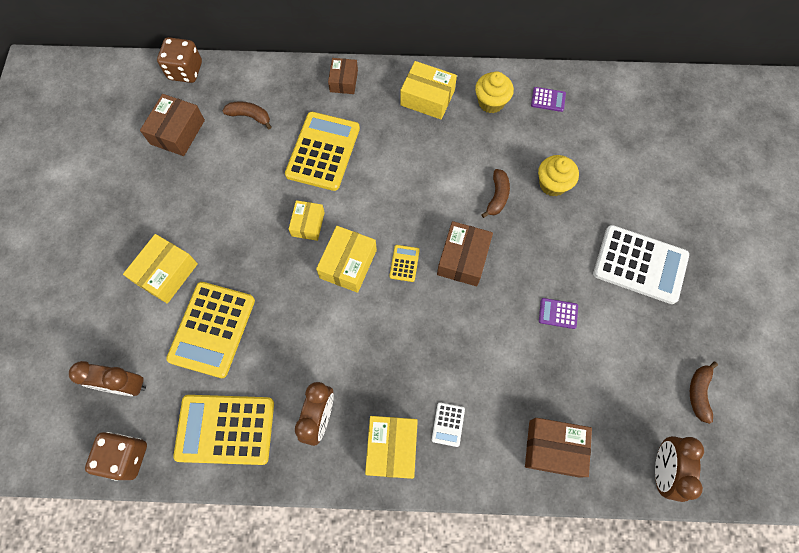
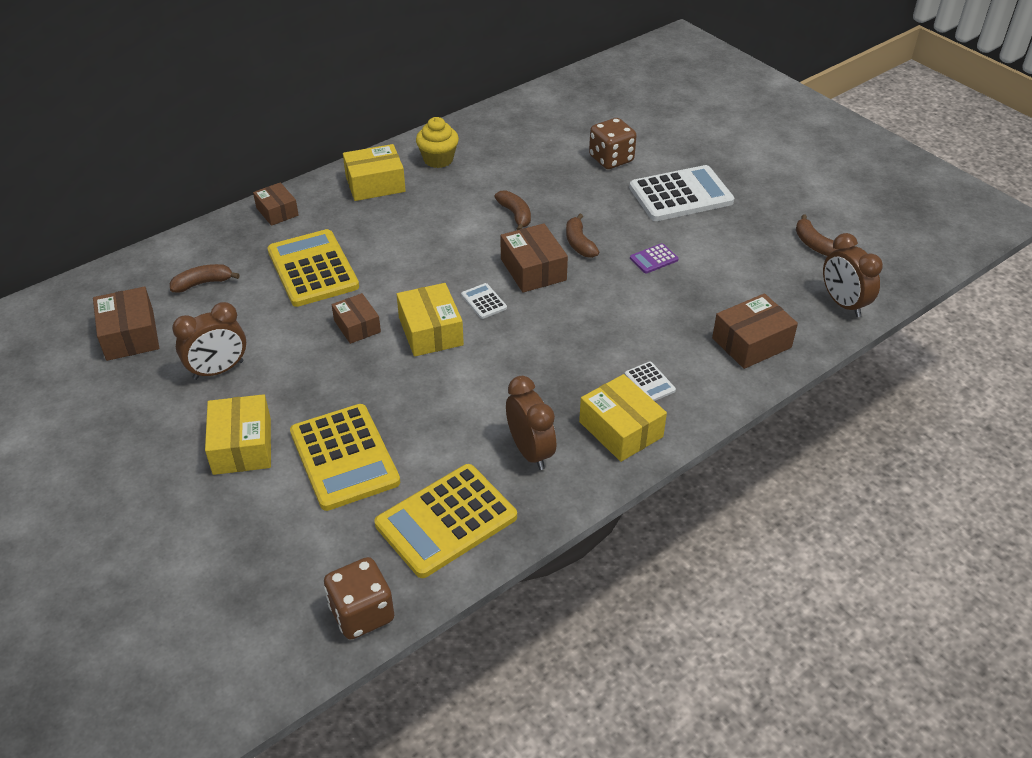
camera: 40 degrees left, 25 degrees down
brown clock [69,361,146,396] -> brown clock moved to [172,302,246,380]
brown dice [157,37,202,83] -> brown dice moved to [589,118,637,169]
yellow box [289,200,325,241] -> brown box [332,293,381,344]
yellow calculator [389,245,420,282] -> white calculator [461,283,507,319]
purple calculator [531,87,566,112] -> none
yellow cupcake [538,155,579,197] -> none
none -> brown banana [566,214,599,258]

